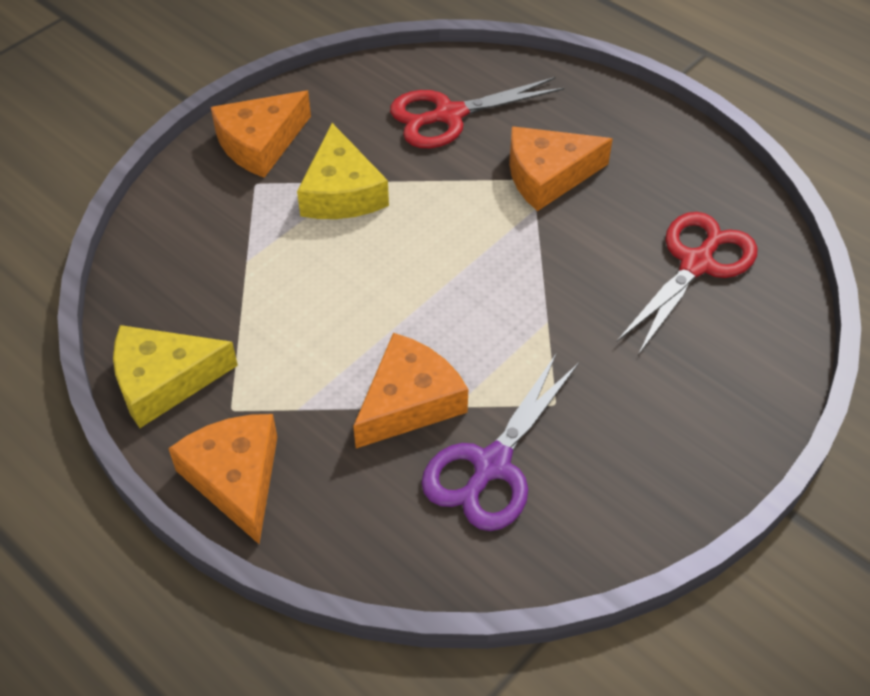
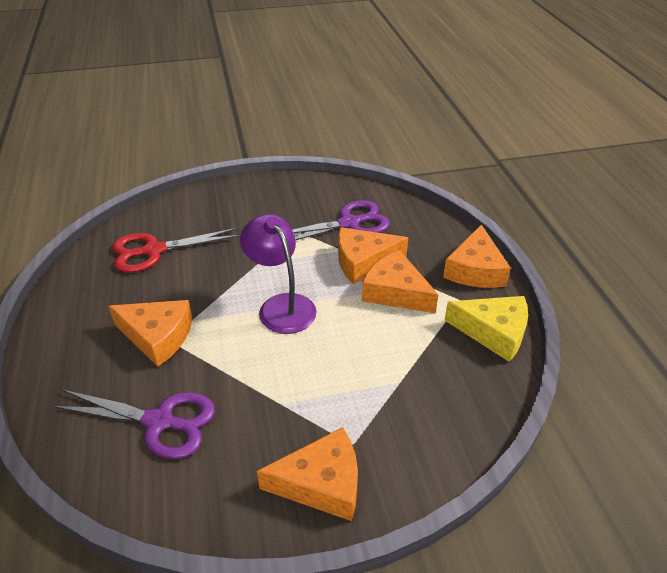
camera: 145 degrees left, 10 degrees down
yellow cheese [297,123,389,219] -> none
red scissors [390,77,564,148] -> purple scissors [52,390,215,459]
none -> purple lamp [240,214,317,334]
none -> orange cheese [361,250,438,313]

